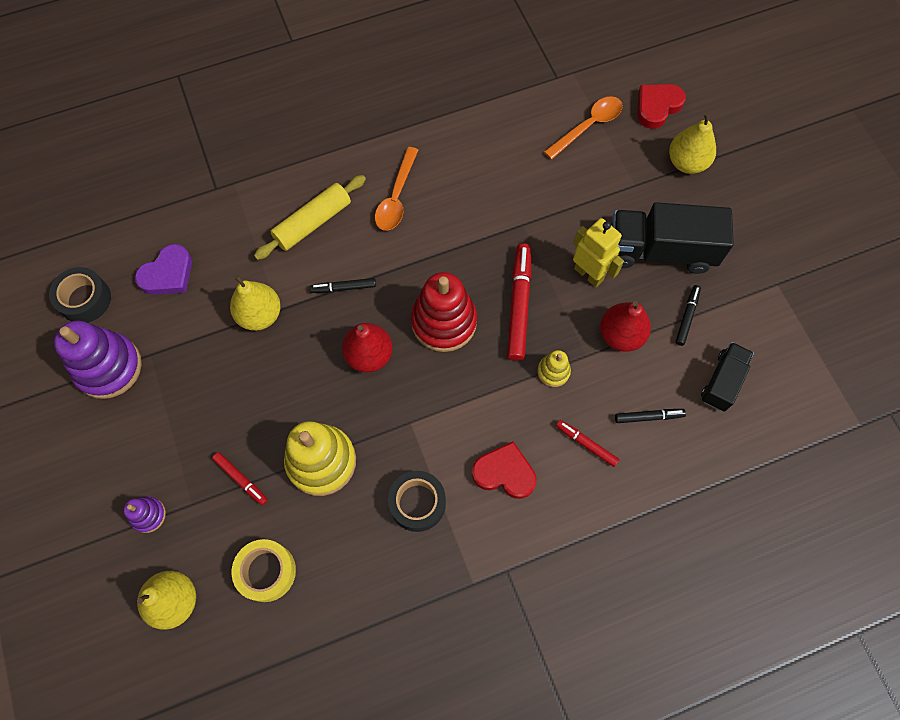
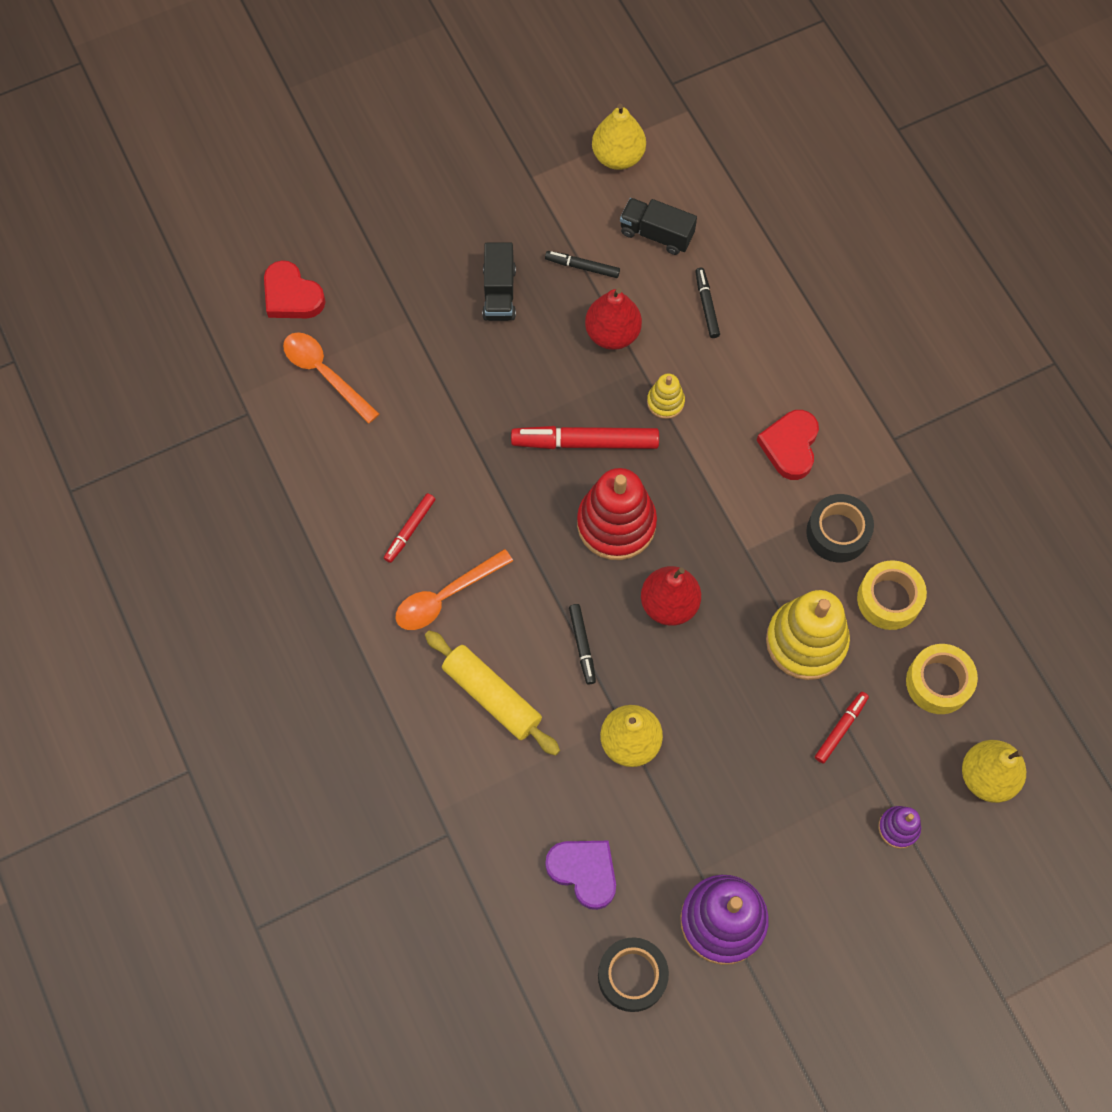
camera: 95 degrees left, 0 degrees up
orange spoon [375,147,418,231] -> orange spoon turned 135 degrees clockwise [396,549,513,630]
red marker [556,420,619,467] -> red marker moved to [384,493,435,563]
yellow robot [573,218,624,287] -> none
black truck [611,202,734,274] -> black truck [482,243,516,321], size x0.57
yellow pear [669,112,716,174] -> yellow pear moved to [592,104,646,170]
none -> yellow tape [857,560,927,630]

